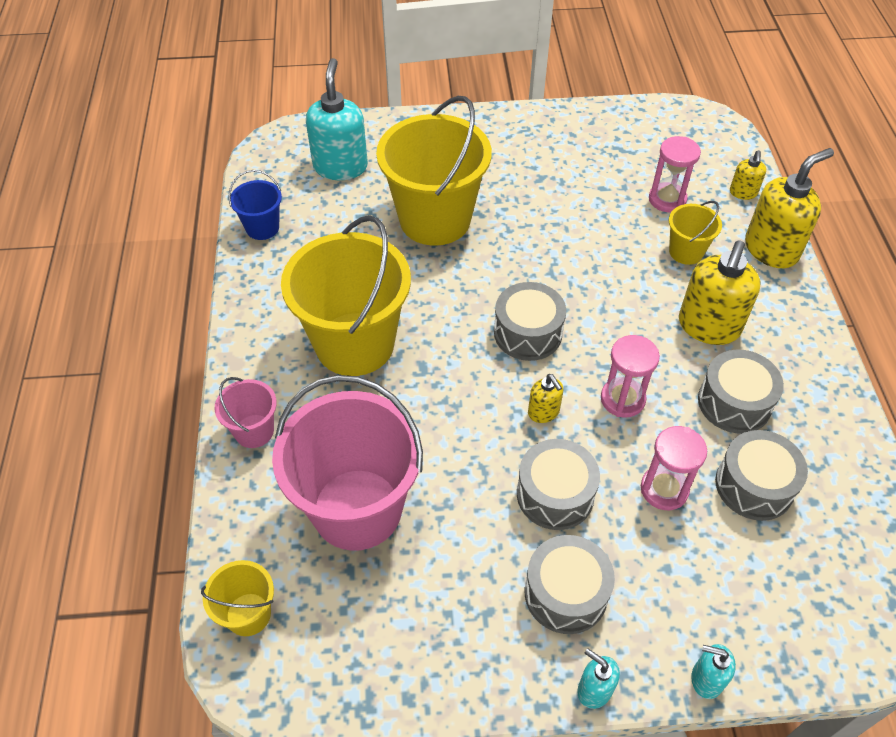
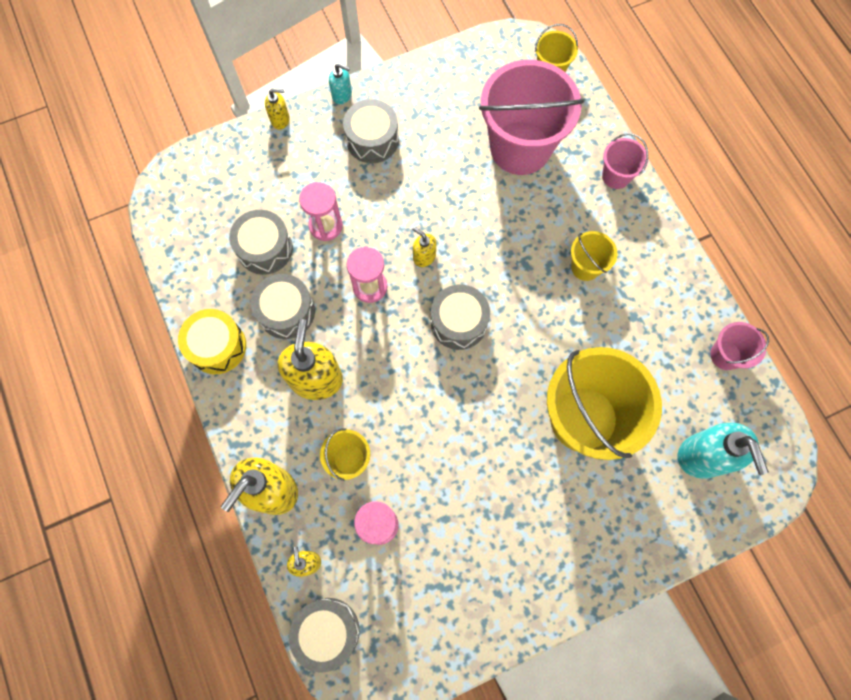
camera: 160 degrees right, 20 degrees up
blue bucket [229,170,282,240] -> pink bucket [710,322,769,370]
yellow bucket [281,215,411,376] -> yellow bucket [571,231,618,281], size x0.46
grey drum [517,439,600,530] -> grey drum moved to [289,598,360,673]
turquoise soap dispenser [691,644,736,699] -> yellow soap dispenser [265,89,290,129]
none -> yellow drum [178,309,246,374]

